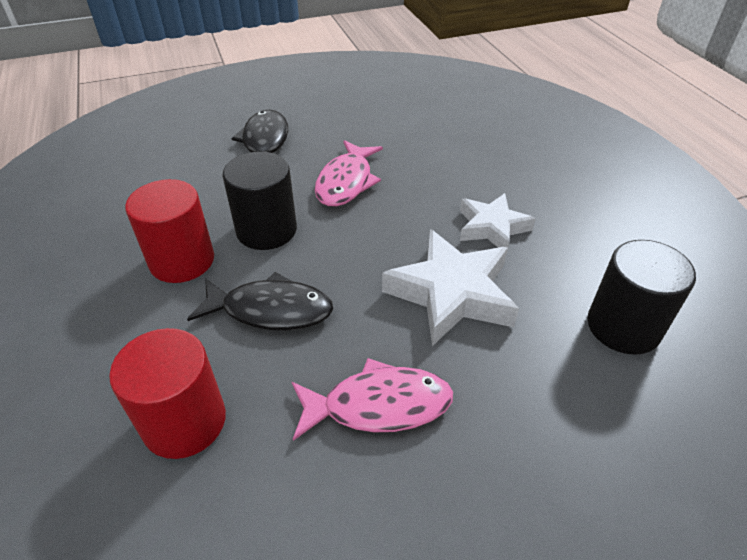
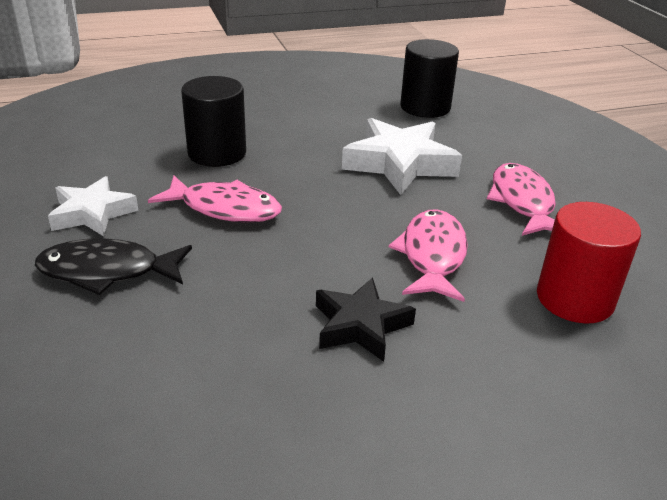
camera: 90 degrees left, 10 degrees down
red cylinder [125,179,214,283] -> black star [316,277,416,362]
black fish [187,272,333,330] -> pink fish [389,209,468,302]
black cylinder [223,152,297,250] -> black cylinder moved to [181,76,246,167]
white star [460,193,536,251] -> white star moved to [48,176,139,236]

